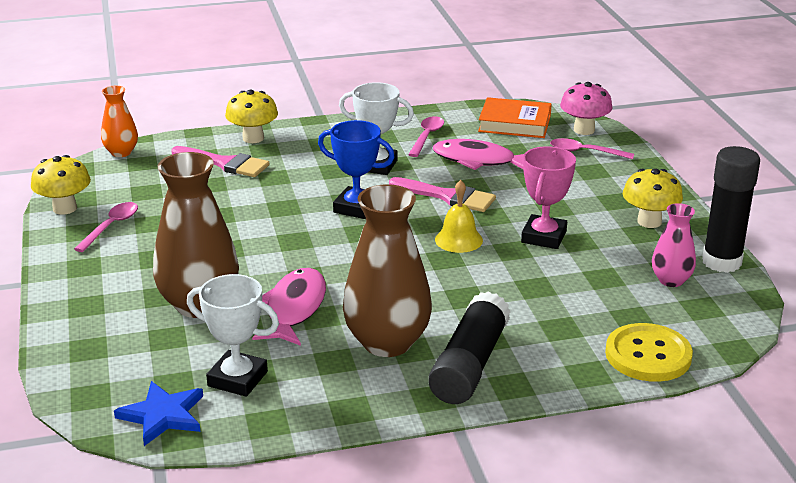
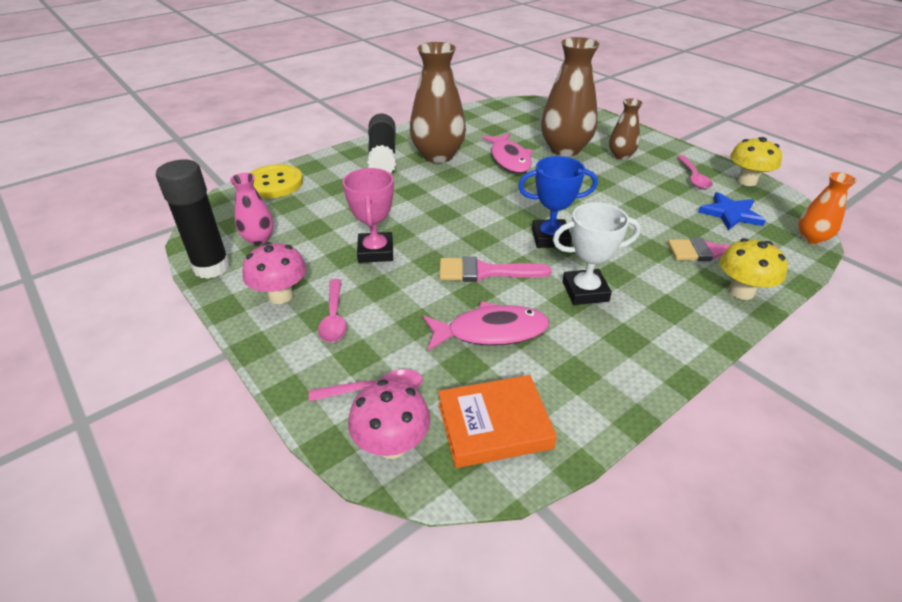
camera: 155 degrees right, 10 degrees up
blue star [114,381,203,446] -> blue star moved to [698,192,766,231]
white trophy [187,274,279,397] -> none
pink spoon [408,116,444,157] -> pink spoon moved to [318,279,347,342]
yellow bell [435,180,483,253] -> none
yellow mushroom [623,168,683,228] -> pink mushroom [242,242,306,304]
none -> brown vase [609,99,643,160]

